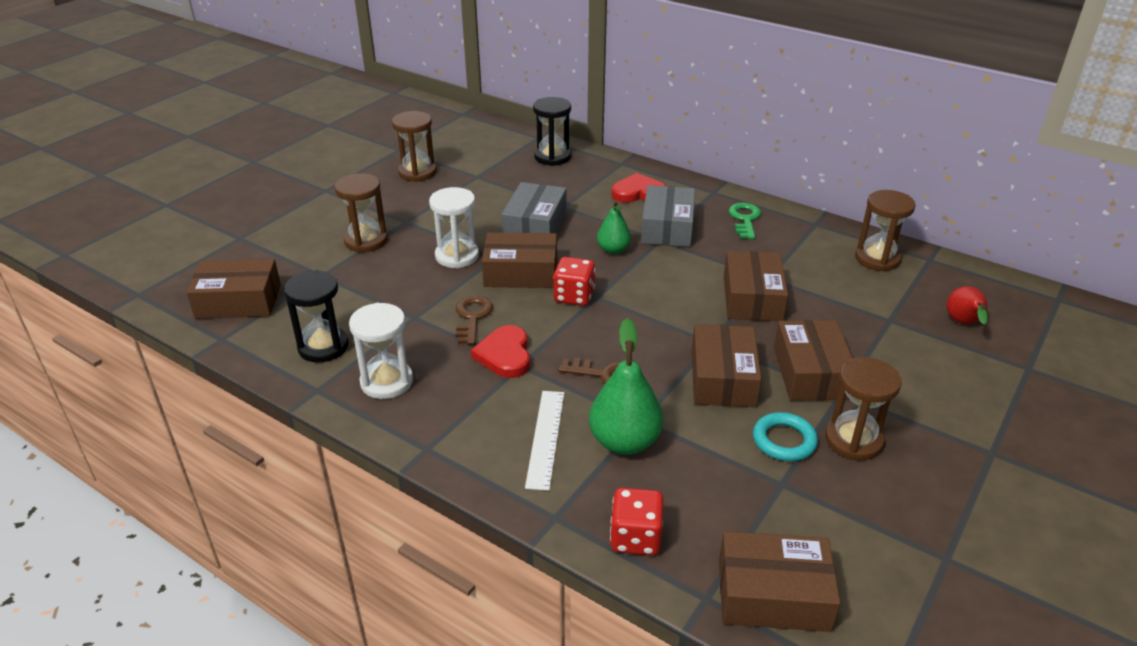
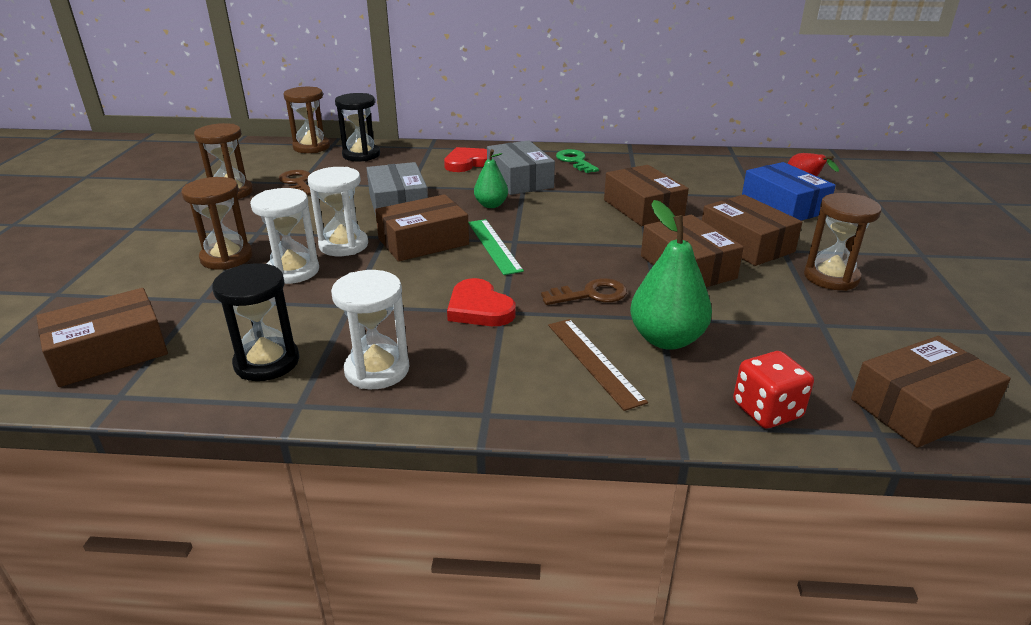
camera: 30 degrees left, 5 degrees down
brown key [455,296,493,345] -> brown key moved to [279,170,311,195]
white ruler [525,391,564,491] -> brown ruler [548,319,648,411]
red dice [553,257,595,306] -> green ruler [468,219,524,275]
turquoise ring [753,412,818,461] -> none
brown hourglass [855,190,916,271] -> brown hourglass moved to [284,87,330,153]
none -> white hourglass [250,188,319,284]
none -> blue box [742,162,836,221]

